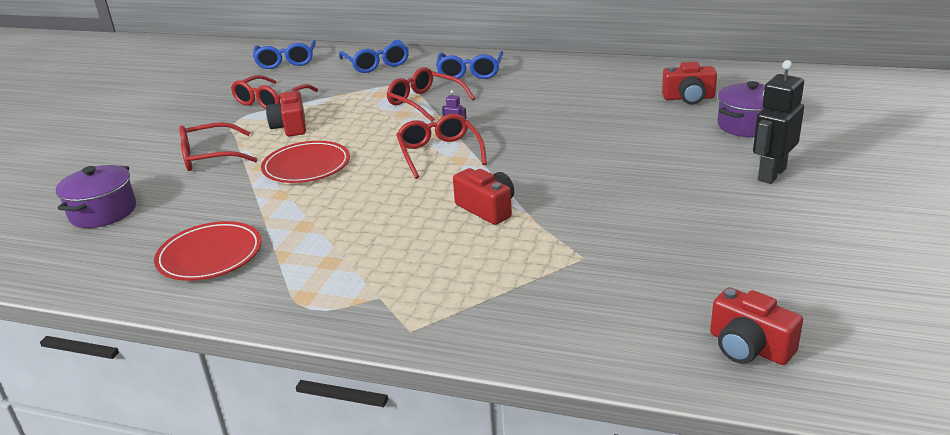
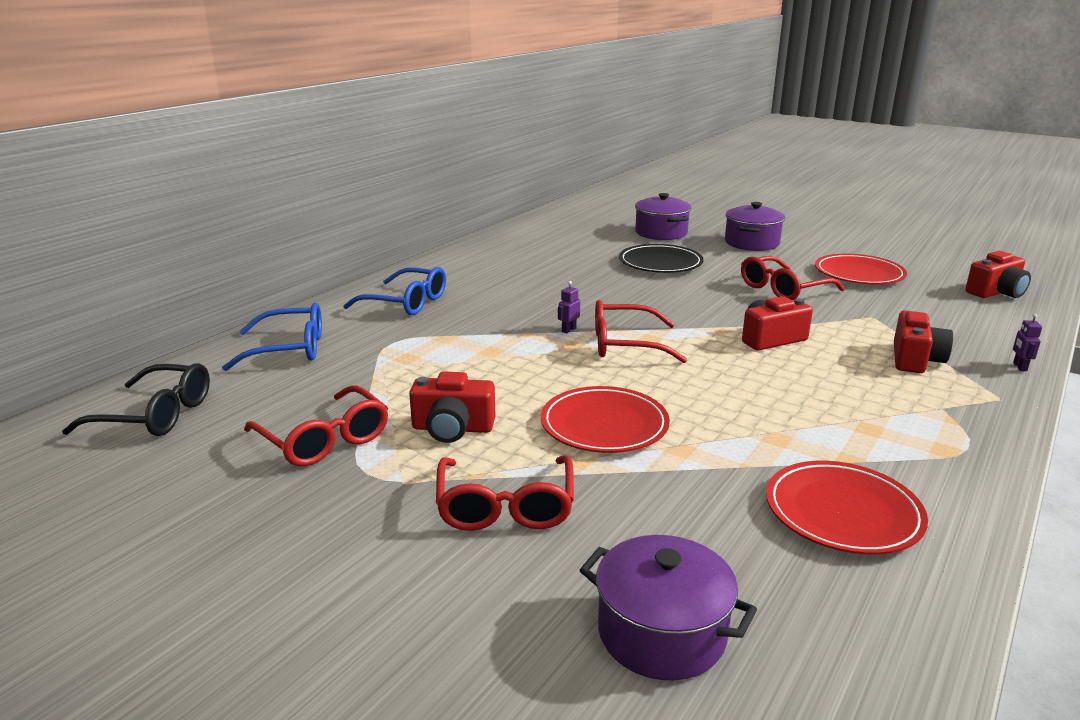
camera: 75 degrees left, 5 degrees down
blue glasses [253,39,316,69] -> black glasses [62,363,210,436]
red glasses [386,67,475,122] -> red glasses moved to [741,256,845,300]
red camera [662,62,717,105] -> red camera moved to [894,310,953,373]
black robot [753,60,804,184] -> purple pot [725,202,785,251]
none -> black plate [619,244,704,273]
none -> red plate [815,254,907,284]
none -> purple robot [1013,314,1042,371]

